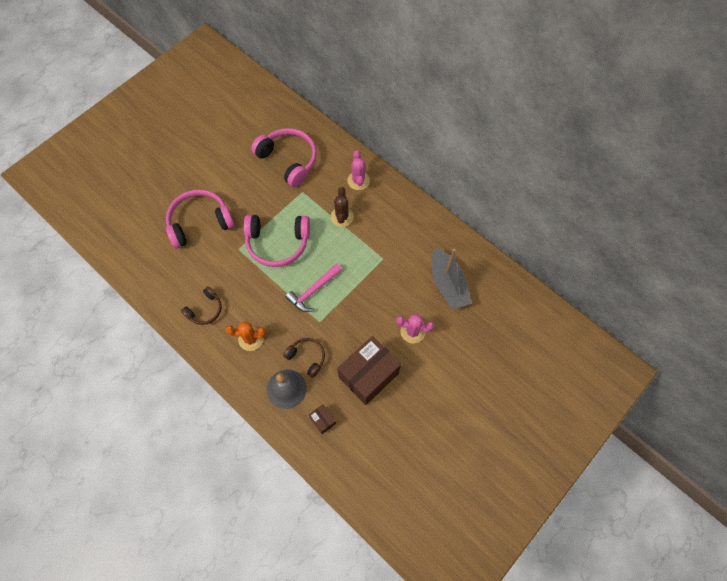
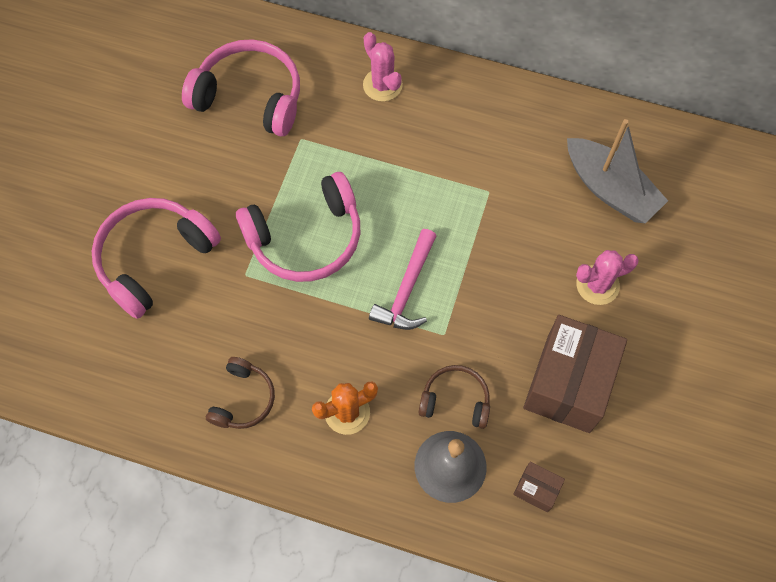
camera: 25 degrees left, 0 degrees up
brown cactus [331,187,354,227] -> none

